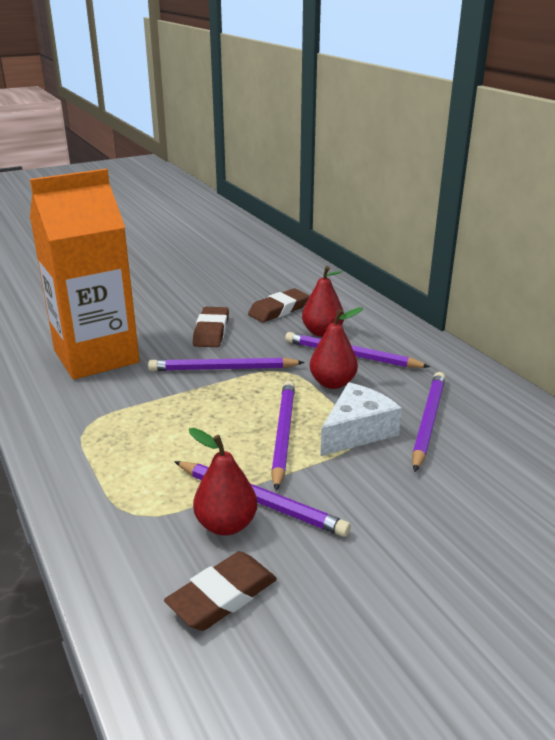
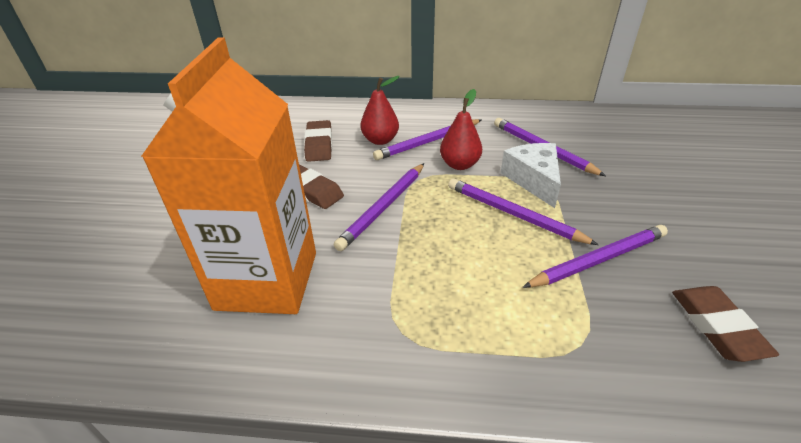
camera: 55 degrees left, 10 degrees up
red pear [189,428,257,536] -> none

